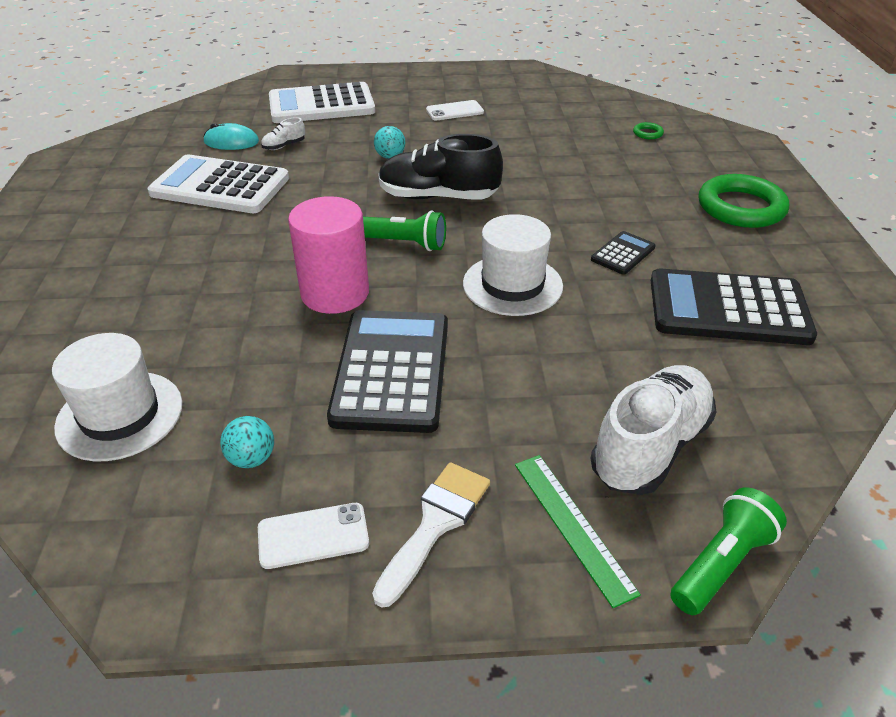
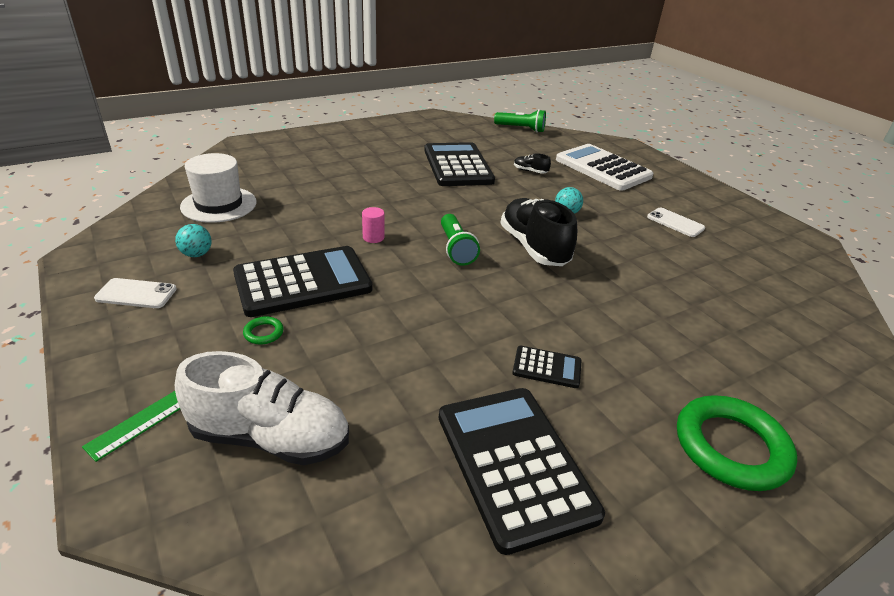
camera: 60 degrees right, 5 degrees down
white calculator [148,154,289,213] -> black calculator [424,142,495,186]
turquoise mouse [204,123,259,150] -> none
white phone [258,503,369,569] -> white phone turned 45 degrees counterclockwise [94,278,177,308]
white shoe [261,117,305,150] -> black shoe [514,153,551,174]
pink cylinder [288,196,369,314] -> pink cylinder [362,207,385,243], size x0.42
white brush [372,462,490,608] -> none
white hat [463,214,563,316] -> none
green ring [633,122,664,139] -> green ring moved to [243,316,284,345]
green flashlight [670,487,787,615] -> green flashlight moved to [494,109,546,133]

